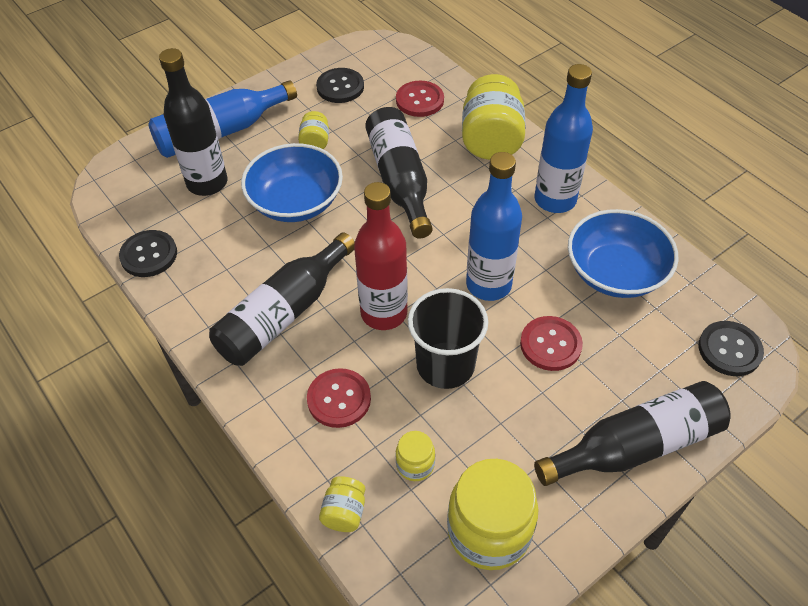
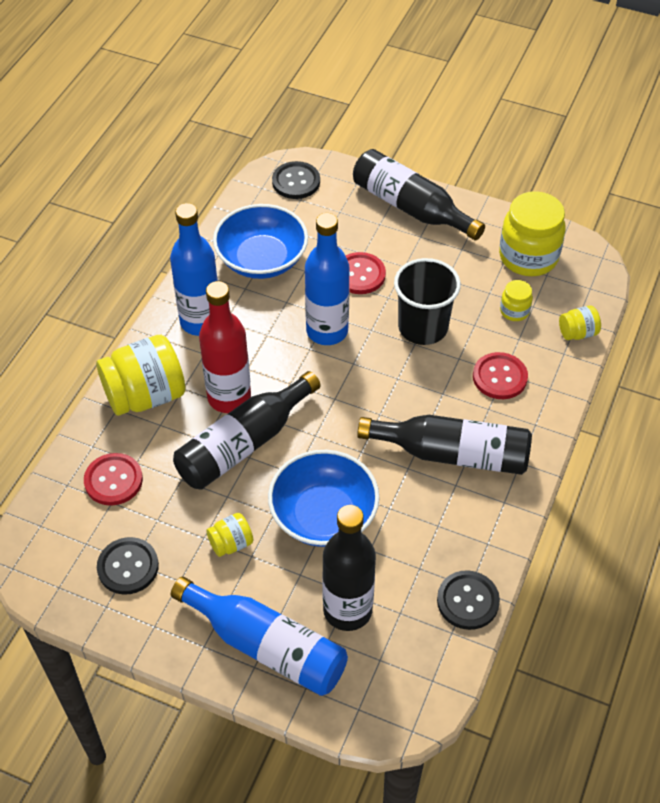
camera: 120 degrees left, 0 degrees up
red bottle [354,182,408,330] -> red bottle moved to [199,281,251,413]

